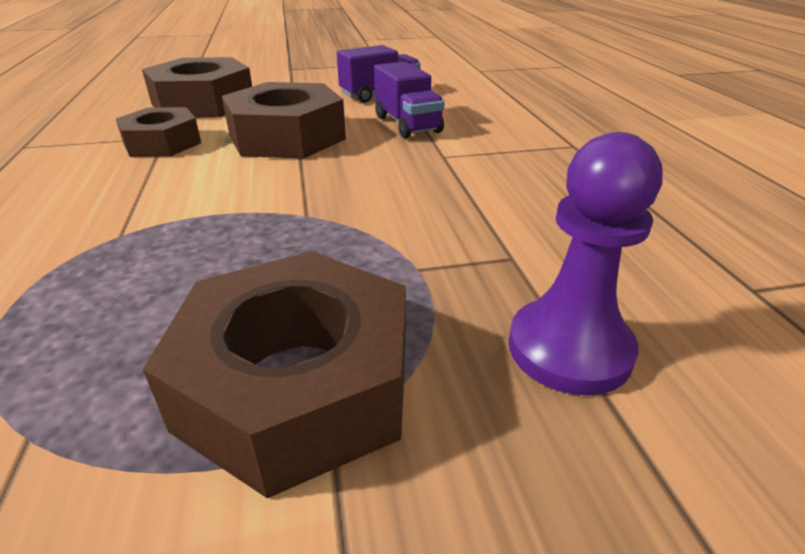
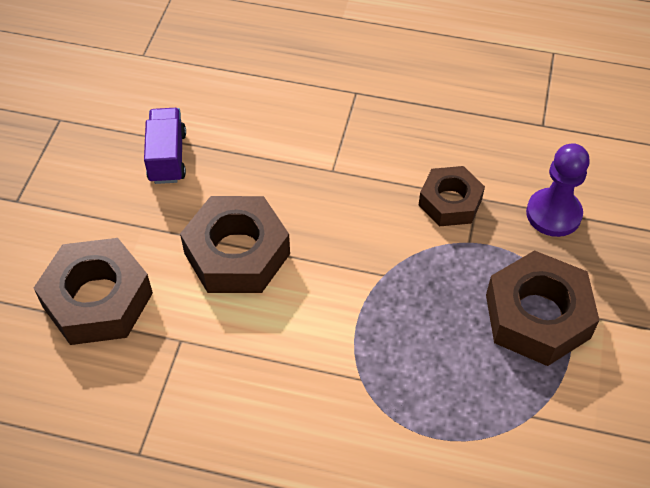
camera: 65 degrees left, 20 degrees up
brown nut [116,107,201,157] -> brown nut moved to [419,166,485,226]
purple truck [374,62,445,138] -> none

